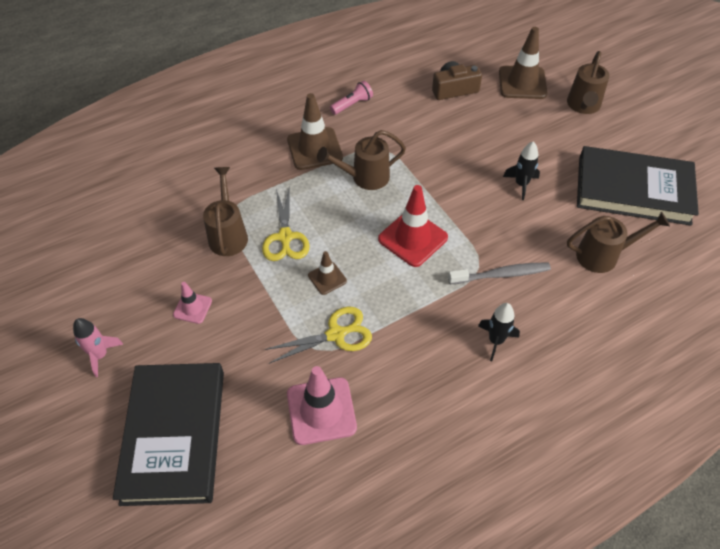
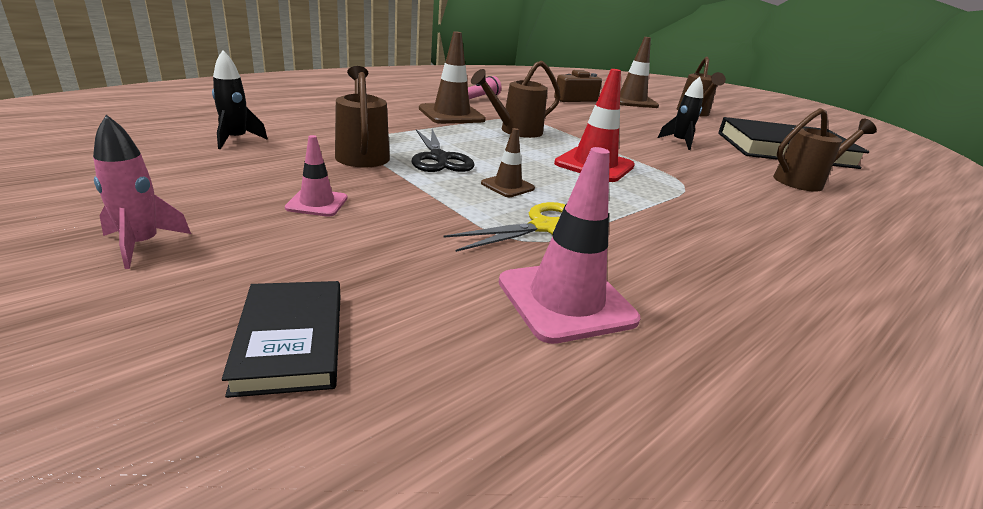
camera: 15 degrees left, 25 degrees down
black book [113,363,224,506] -> black book [222,281,340,398], size x0.49
yellow scissors [262,189,310,261] -> black scissors [412,129,475,172]
grey toothbrush [448,263,551,284] -> none
black rocket [478,303,520,361] -> black rocket moved to [212,50,268,149]

